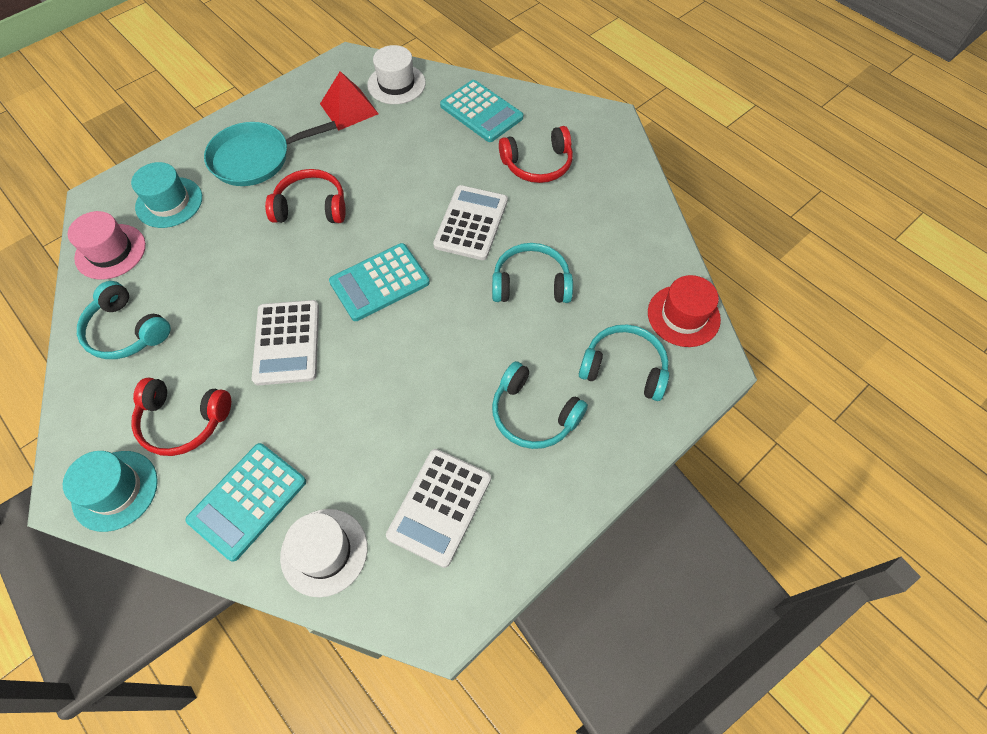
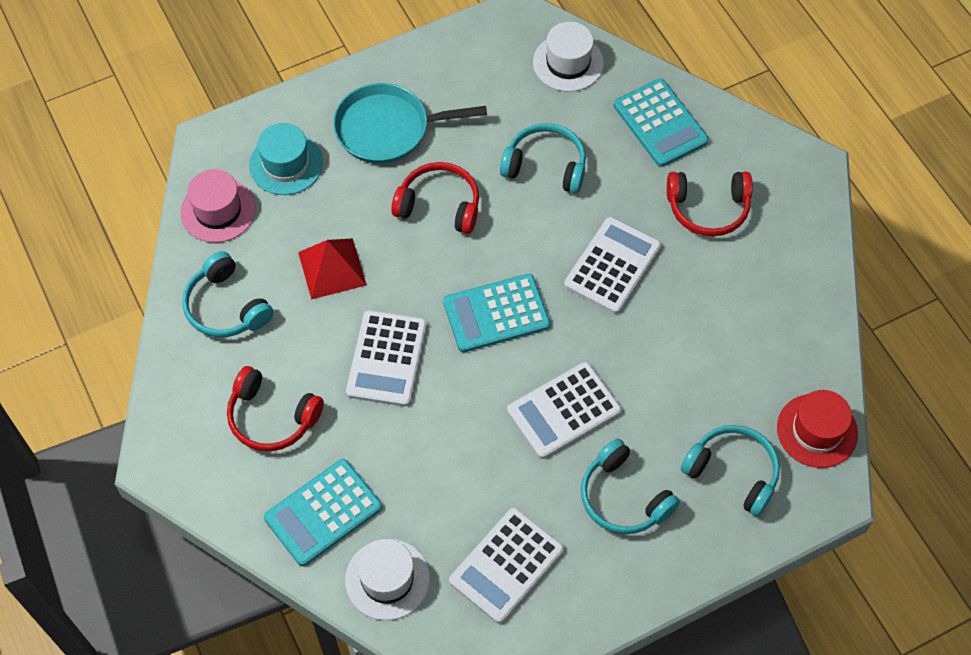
camera: 15 degrees right, 0 degrees up
turquoise hat [63,451,158,532] -> none
red pyramid [320,71,379,130] -> red pyramid moved to [298,238,366,300]
turquoise headphones [492,243,573,303] -> turquoise headphones moved to [500,123,586,194]
none -> white calculator [507,362,621,459]

